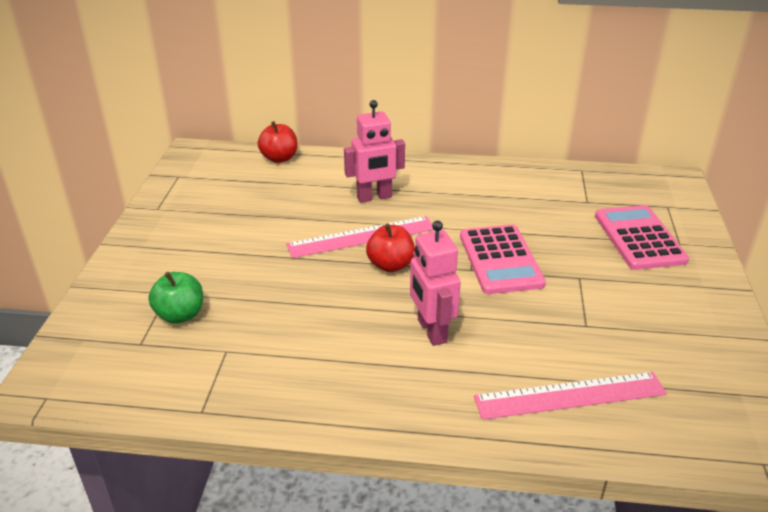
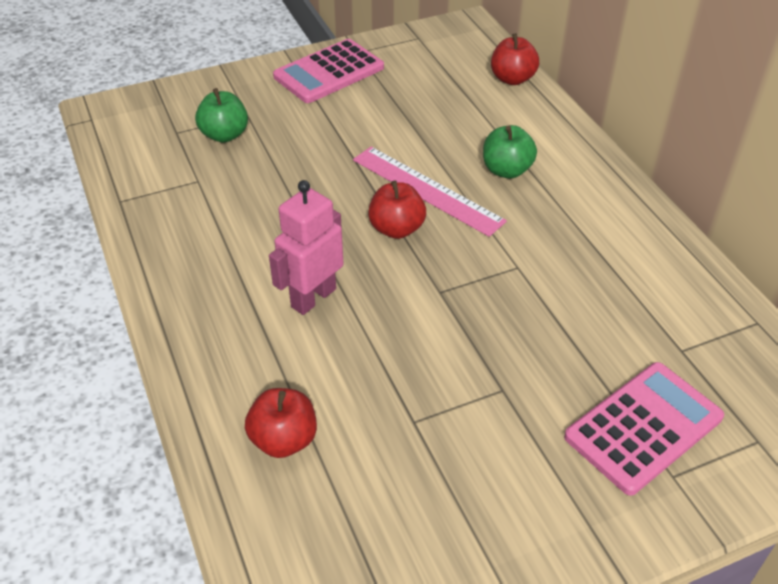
camera: 60 degrees right, 10 degrees up
pink robot [344,100,405,203] -> green apple [483,125,537,179]
pink calculator [460,225,546,294] -> pink calculator moved to [273,39,384,103]
pink ruler [474,372,667,420] -> red apple [245,388,317,458]

